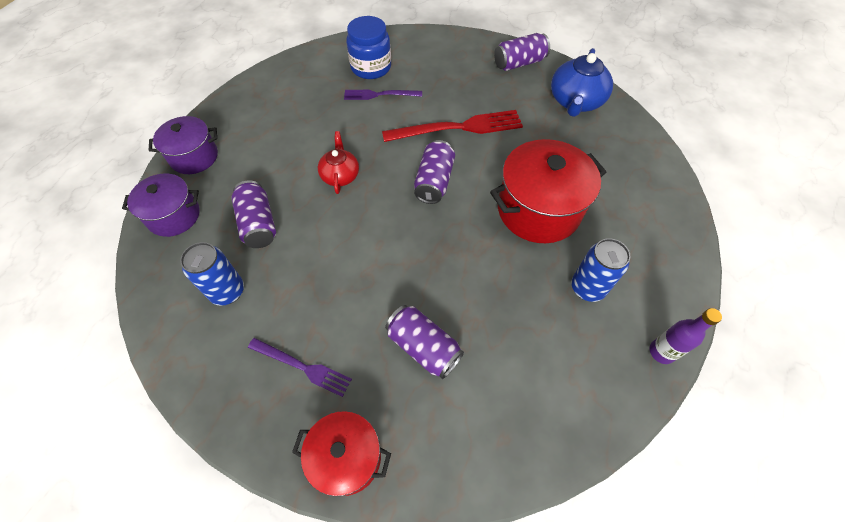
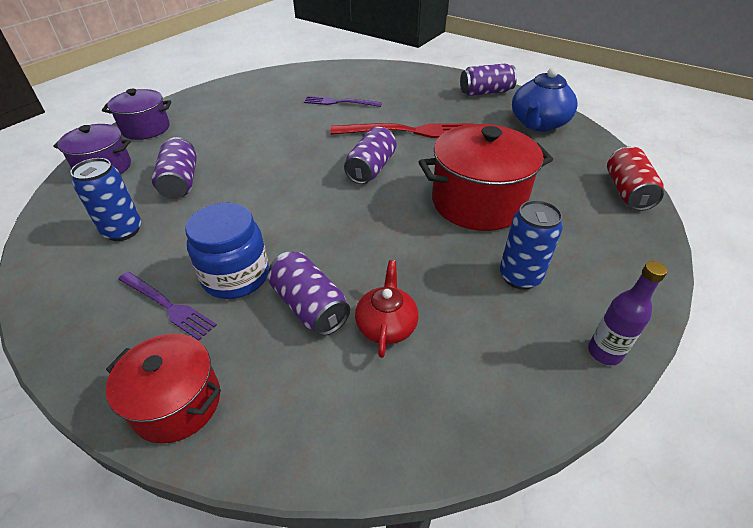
camera: 10 degrees right, 15 degrees down
red teapot [318,131,359,194] -> red teapot moved to [355,260,419,358]
blue jar [346,16,391,79] -> blue jar moved to [185,203,269,299]
none -> red can [607,147,664,211]

